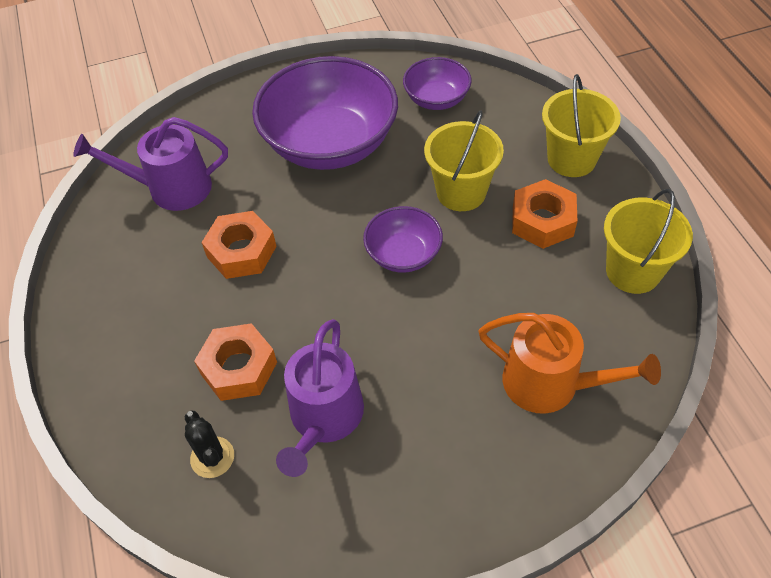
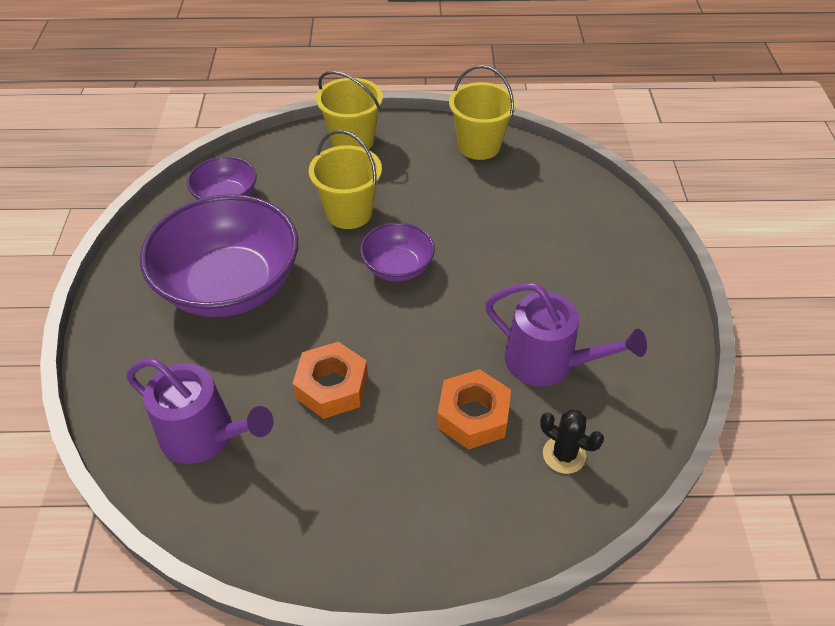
camera: 75 degrees left, 5 degrees down
purple watering can [73,117,228,211] -> purple watering can turned 75 degrees counterclockwise [126,358,274,464]
black cactus [185,411,234,478] -> black cactus turned 45 degrees clockwise [540,410,604,474]
orange watering can [479,313,661,414] -> none
orange nut [512,179,577,249] -> none

